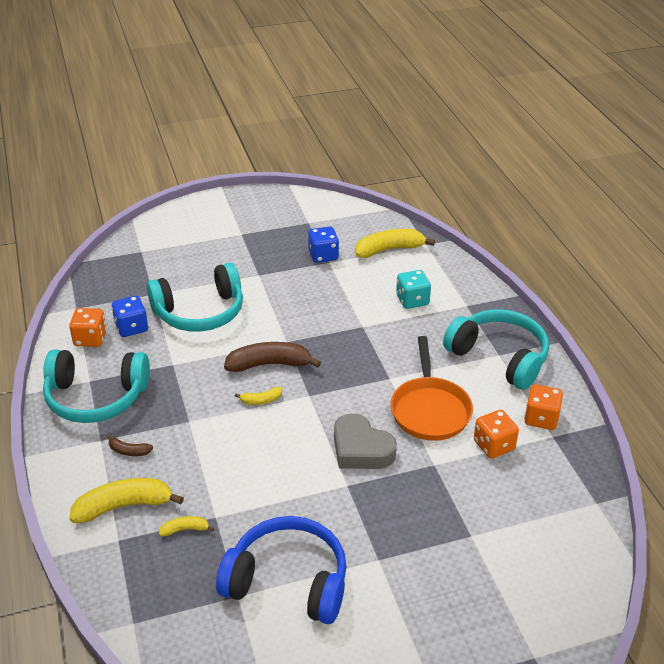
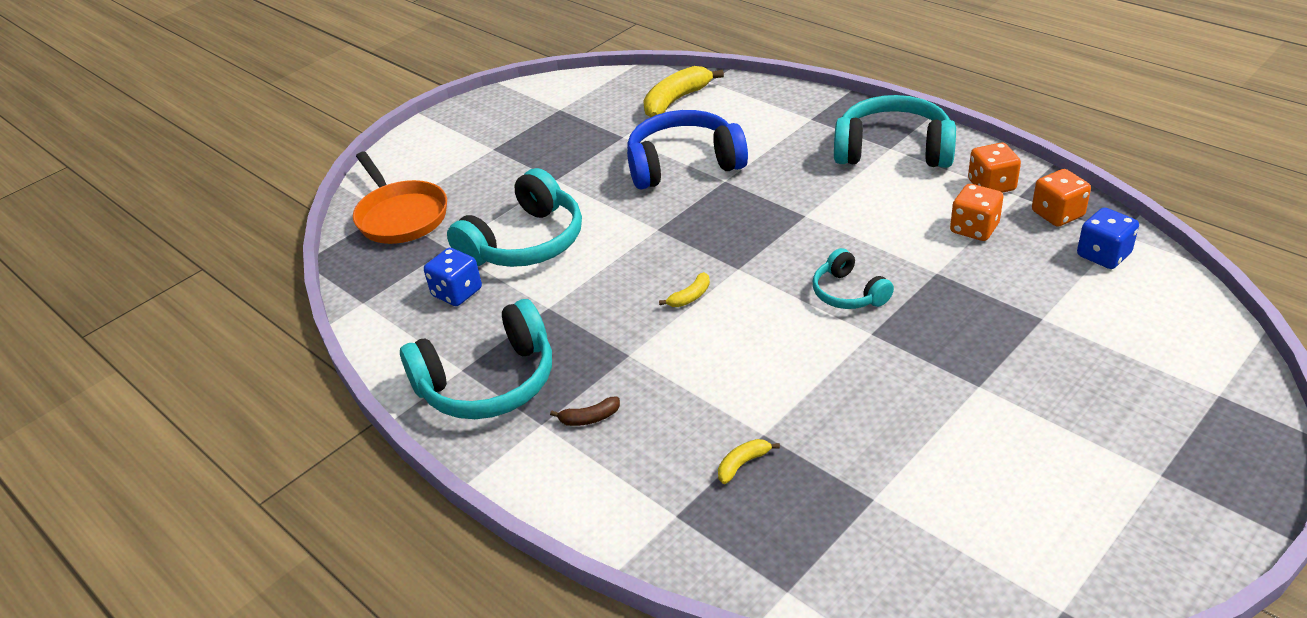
camera: 25 degrees left, 0 degrees up
orange dice [69,308,107,347] -> orange dice moved to [1032,169,1091,227]
yellow banana [70,478,184,523] -> none
blue headphones [216,516,346,624] -> blue headphones moved to [627,110,748,189]
brown banana [224,342,321,372] -> none
blue dice [308,227,339,263] -> blue dice moved to [1077,208,1139,269]
grey heart [334,413,397,469] -> turquoise headphones [813,248,894,309]
orange pan [390,336,473,441] -> orange pan moved to [353,152,447,244]
turquoise dice [396,270,431,309] -> none

